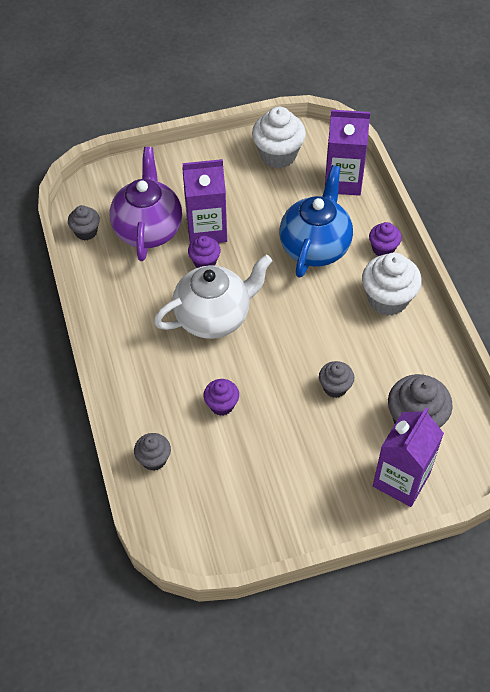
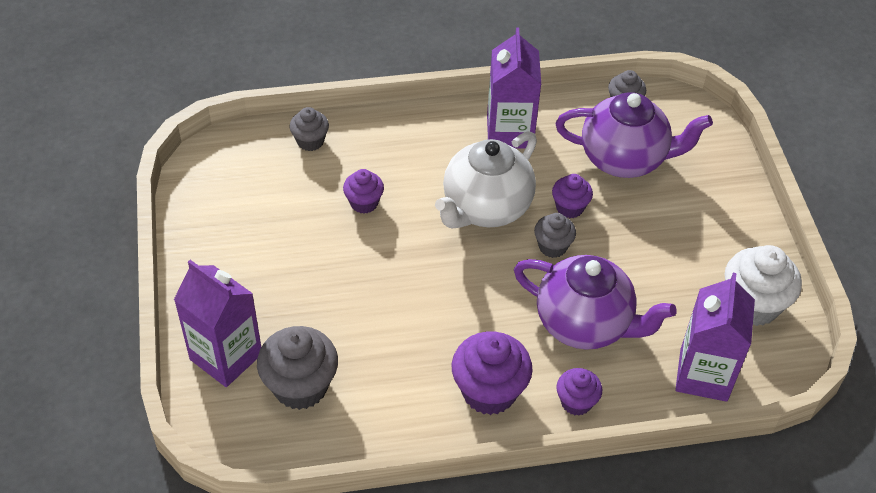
camera: 95 degrees right, 5 degrees down
white teapot [154,255,272,339] -> white teapot turned 60 degrees clockwise [435,131,537,228]
purple carton [182,159,227,243] -> purple carton moved to [487,27,541,149]
blue teapot [280,165,353,278] -> purple teapot [514,255,677,350]
grey cupcake [319,361,354,398] -> grey cupcake moved to [534,213,576,258]
white cupcake [362,253,422,316] -> purple cupcake [452,332,533,415]

